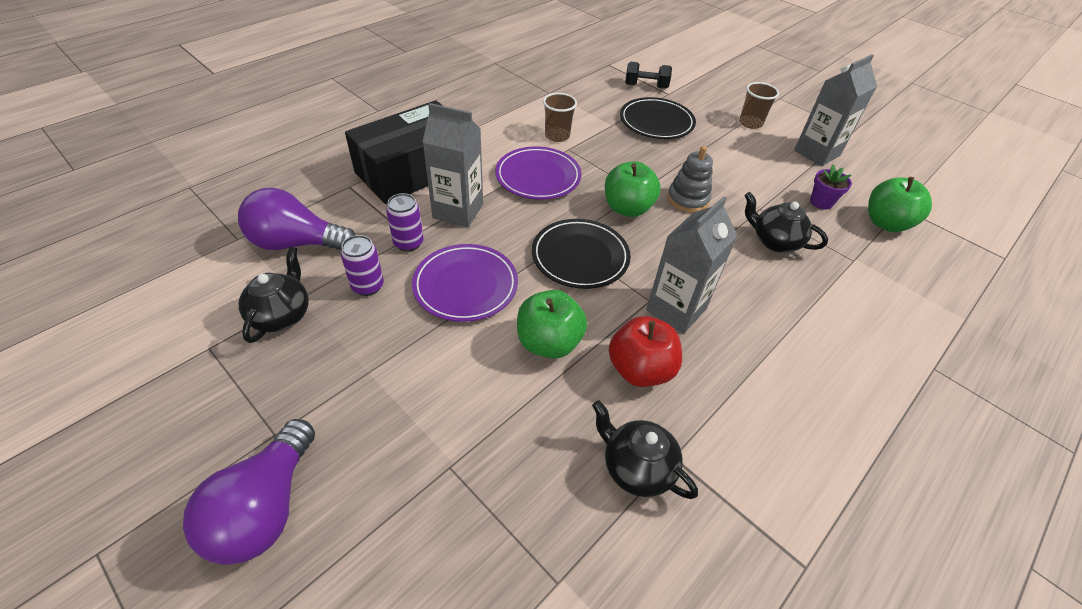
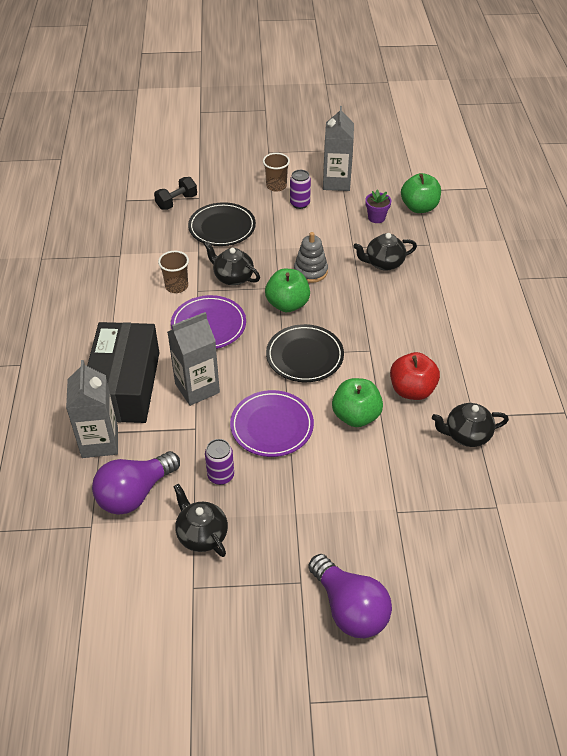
camera: 45 degrees left, 0 degrees up
purple can [386,193,424,252] -> purple can moved to [290,170,311,209]
grey carton [646,196,738,333] -> grey carton moved to [66,360,118,458]
none -> black teapot [204,241,260,286]

